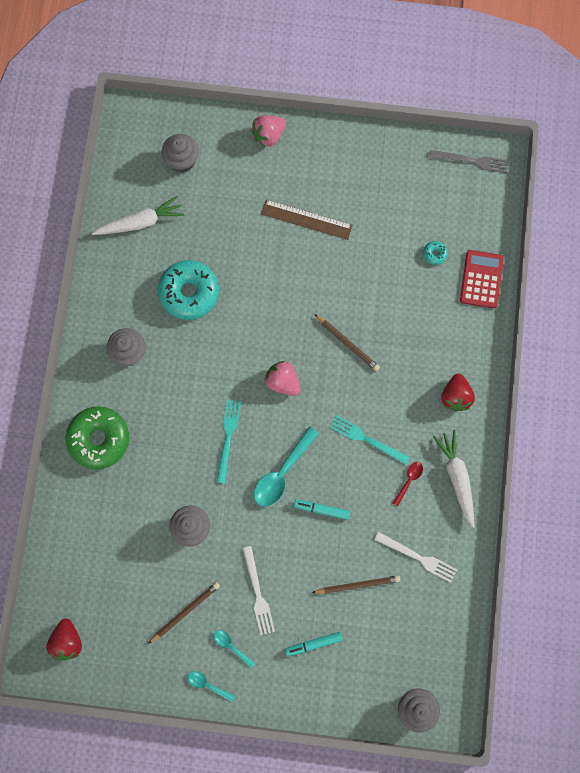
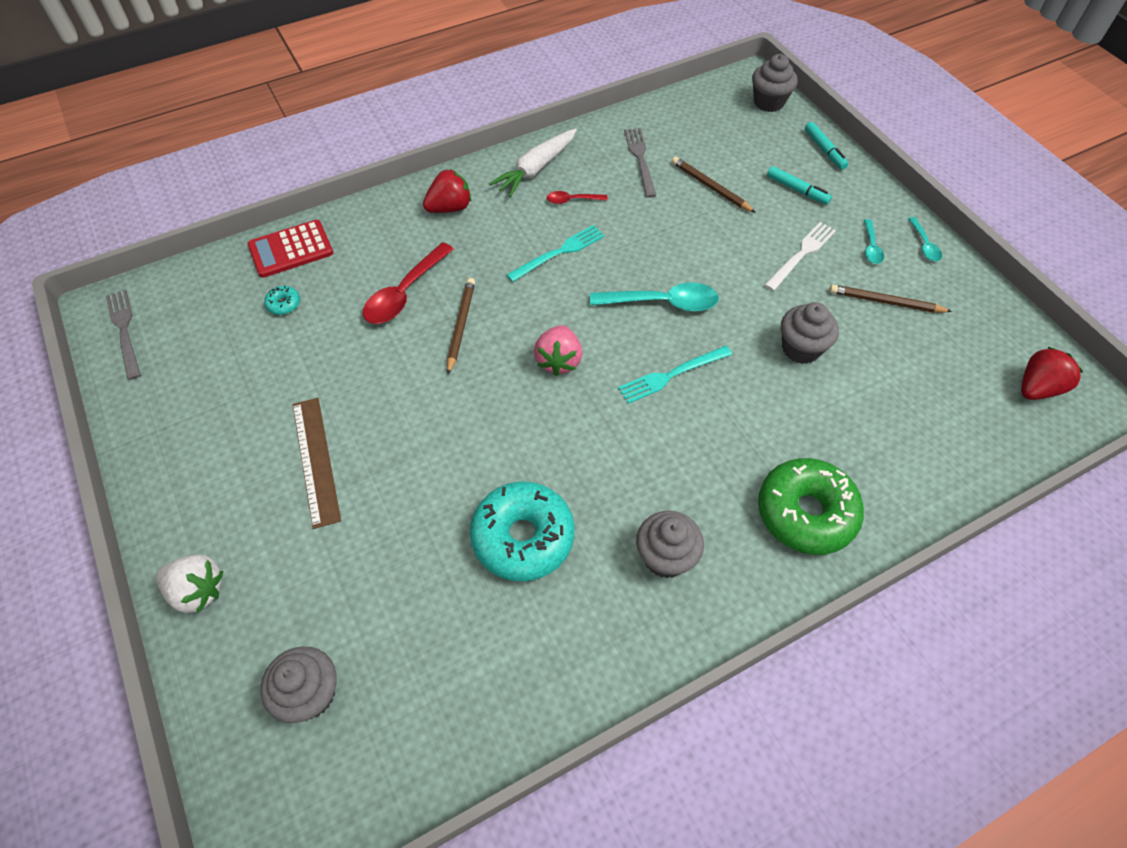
camera: 125 degrees left, 20 degrees down
white carrot [92,196,184,235] -> none
pink strawberry [251,115,286,148] -> white strawberry [156,555,223,613]
turquoise marker [294,500,350,520] -> turquoise marker moved to [805,122,848,170]
turquoise fork [330,415,410,465] -> turquoise fork turned 120 degrees counterclockwise [507,225,605,282]
white fork [374,532,457,583] -> grey fork [624,128,656,198]
none -> red spoon [363,242,454,324]

